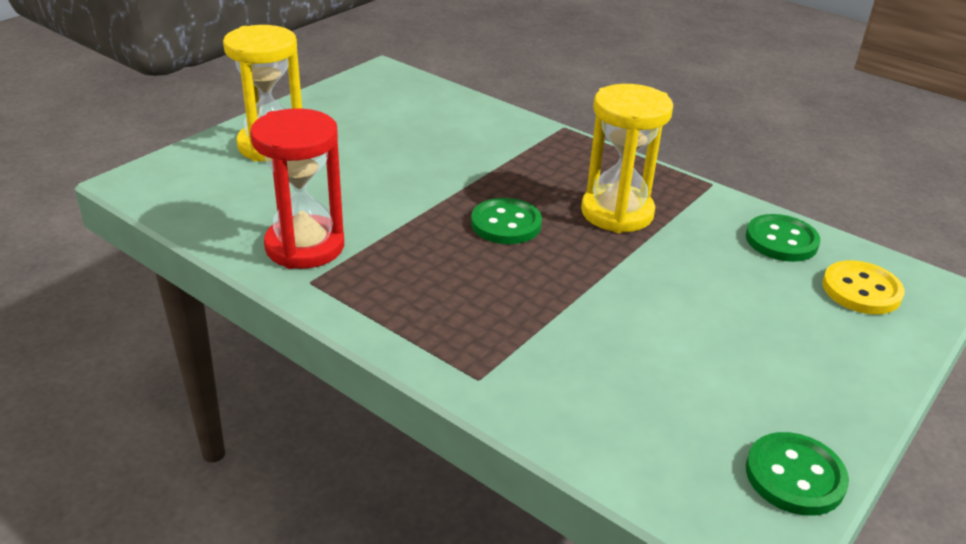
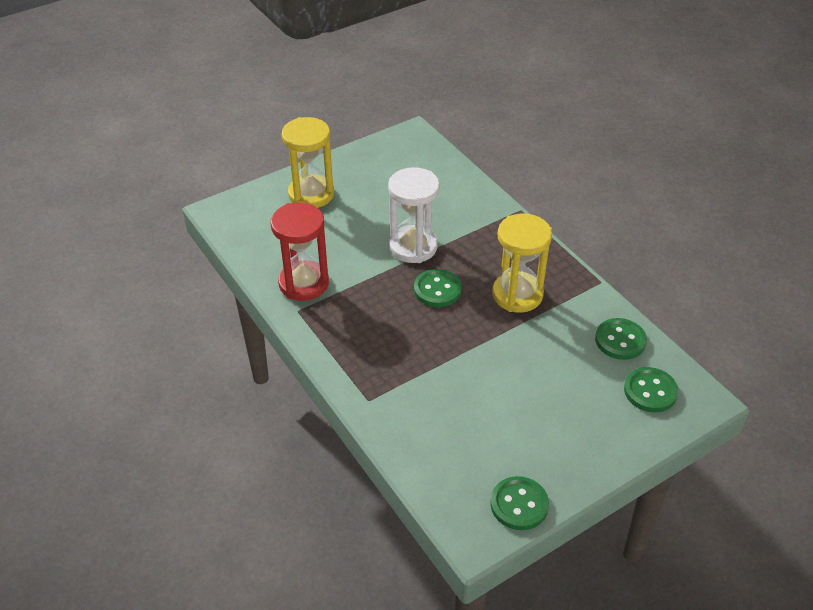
camera: 20 degrees right, 10 degrees up
yellow button [822,260,905,314] -> green button [624,367,678,412]
none -> white hourglass [388,167,440,263]

